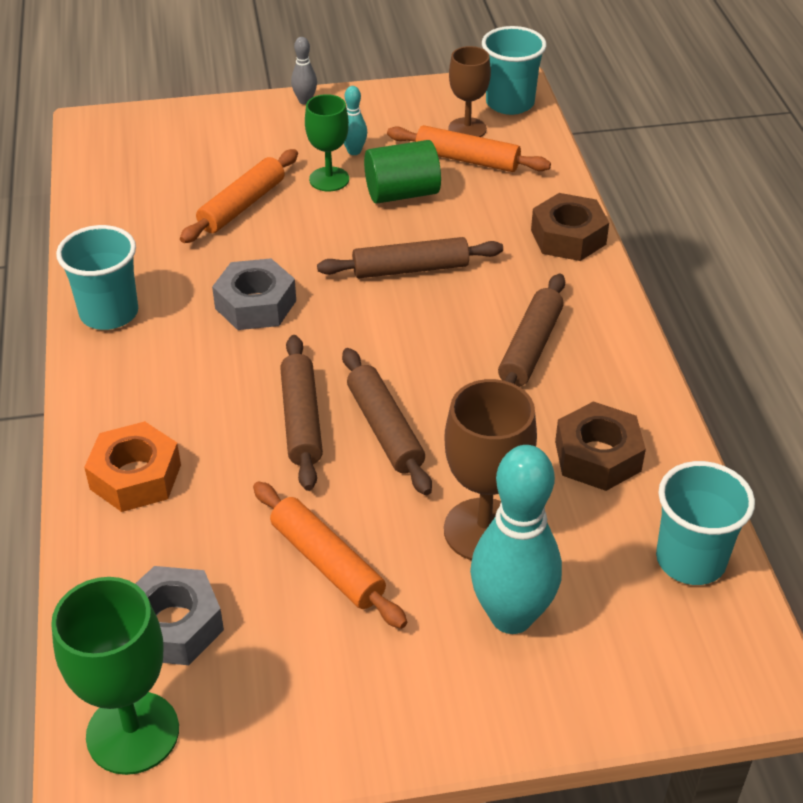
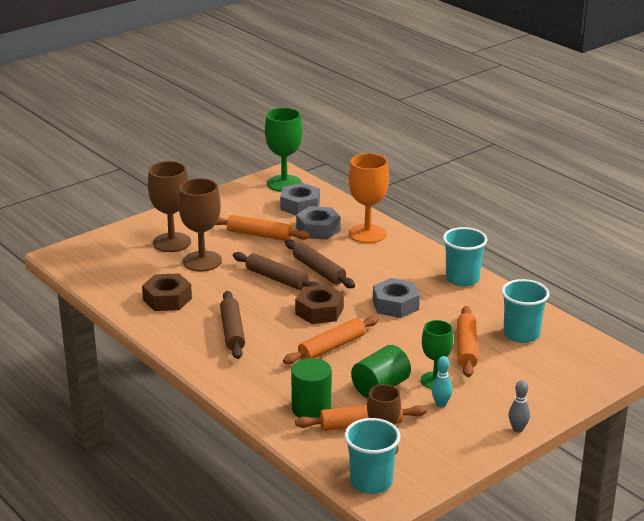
camera: 150 degrees right, 15 degrees down
orange nut [84,421,181,512] -> orange goblet [348,153,389,243]
brown rolling pin [317,237,503,278] -> orange rolling pin [283,316,379,364]
turquoise bowling pin [470,445,562,634] -> brown goblet [148,161,191,252]
brown nut [531,193,609,261] -> brown nut moved to [295,284,344,324]
turquoise cup [656,461,755,585] -> turquoise cup moved to [501,279,549,343]
none -> green cylinder [291,358,332,418]
none -> grey nut [296,206,341,240]

